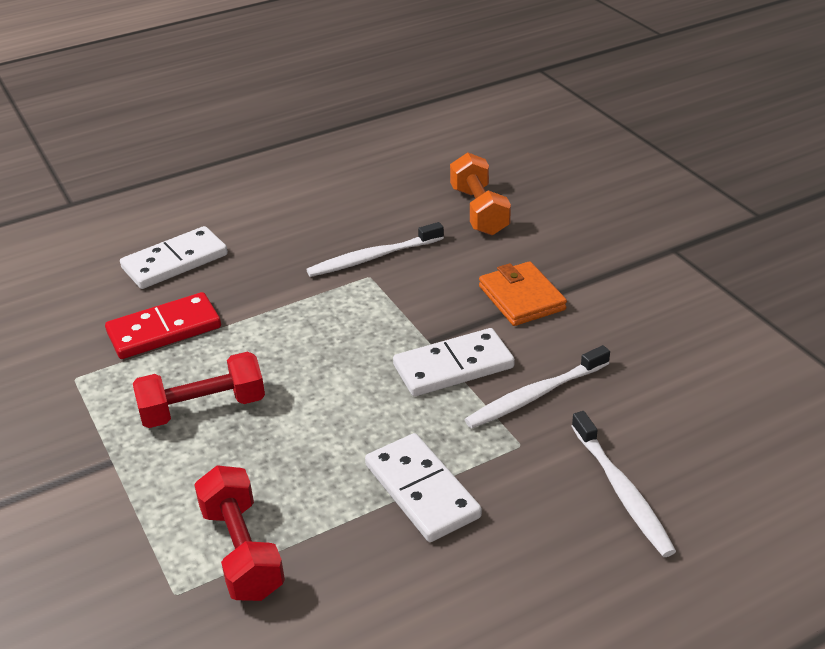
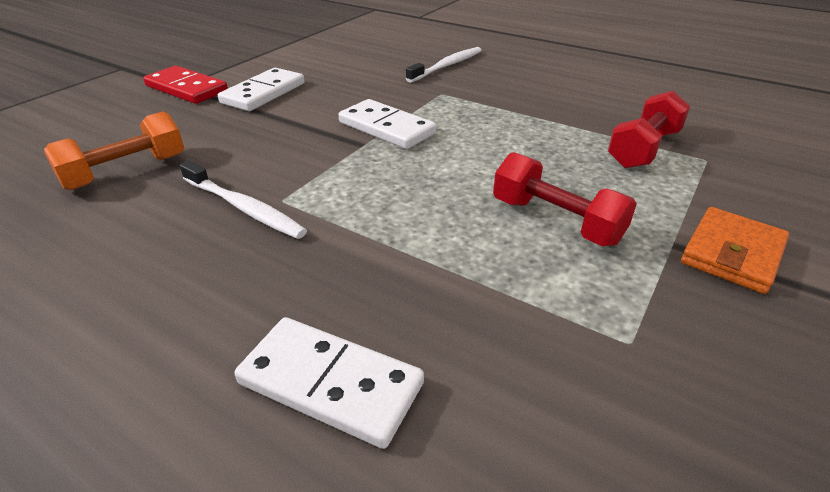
camera: 120 degrees left, 0 degrees up
red domino [105,292,221,359] -> red domino moved to [143,66,228,104]
white domino [365,433,482,542] -> white domino moved to [218,68,304,111]
white toothbrush [464,345,610,428] -> none
orange wallet [479,261,567,326] -> orange wallet moved to [681,207,789,294]

